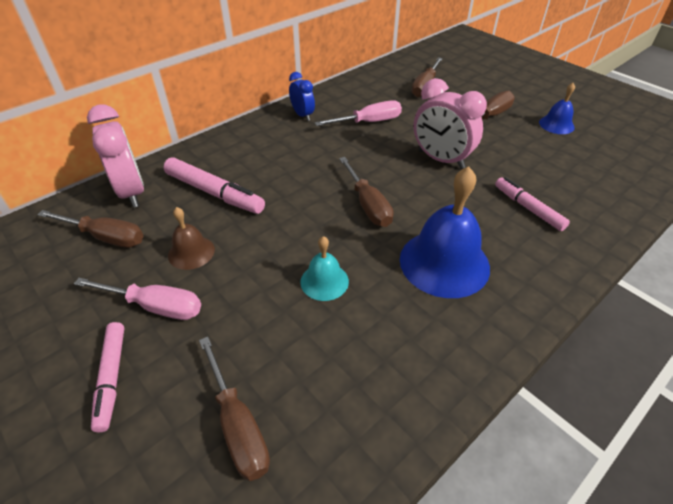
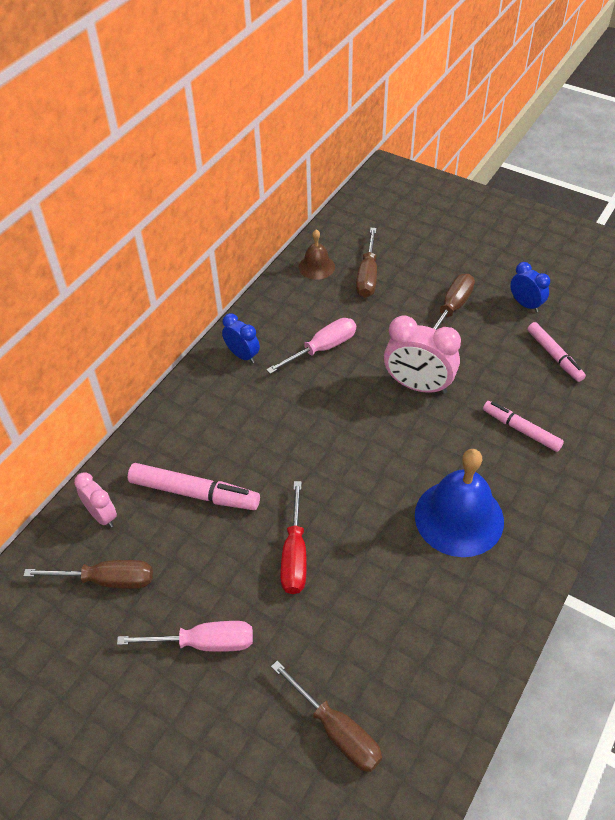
camera: 15 degrees left, 5 degrees up
pink clock [87,104,144,208] -> pink clock [74,472,117,528], size x0.59
pink marker [91,322,124,432] -> pink marker moved to [527,322,586,382]
brown bell [168,207,215,270] -> brown bell moved to [299,229,335,280]
turquoise bell [300,236,349,301] -> none
brown screwdriver [339,157,394,227] -> none
blue bell [539,83,575,134] -> blue clock [510,262,550,312]
none -> red screwdriver [280,481,307,594]

